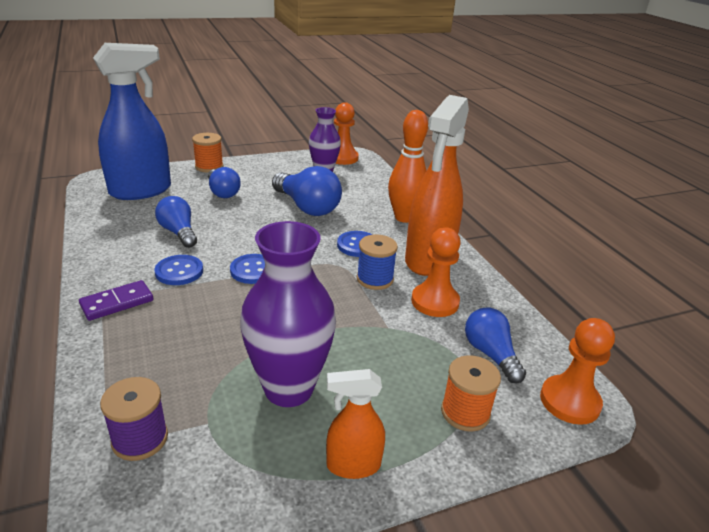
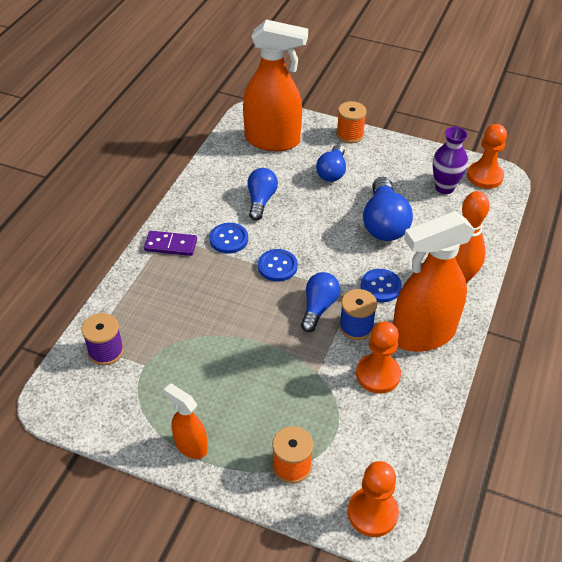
camera: 45 degrees right, 15 degrees up
blue spray bottle [93,43,171,200] -> orange spray bottle [243,20,308,151]
purple vase [240,221,336,407] -> none
blue light bulb [465,308,526,383] -> blue light bulb moved to [301,272,340,332]

